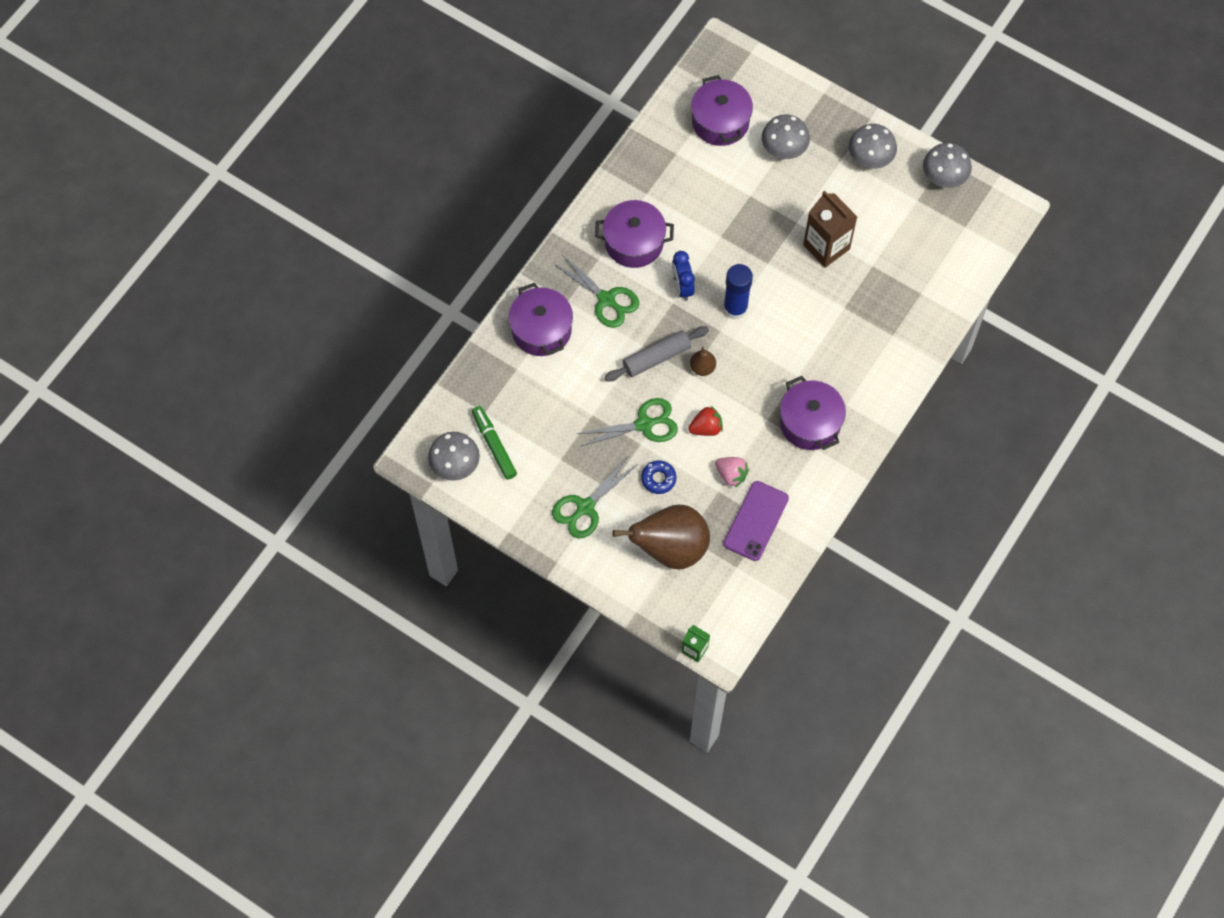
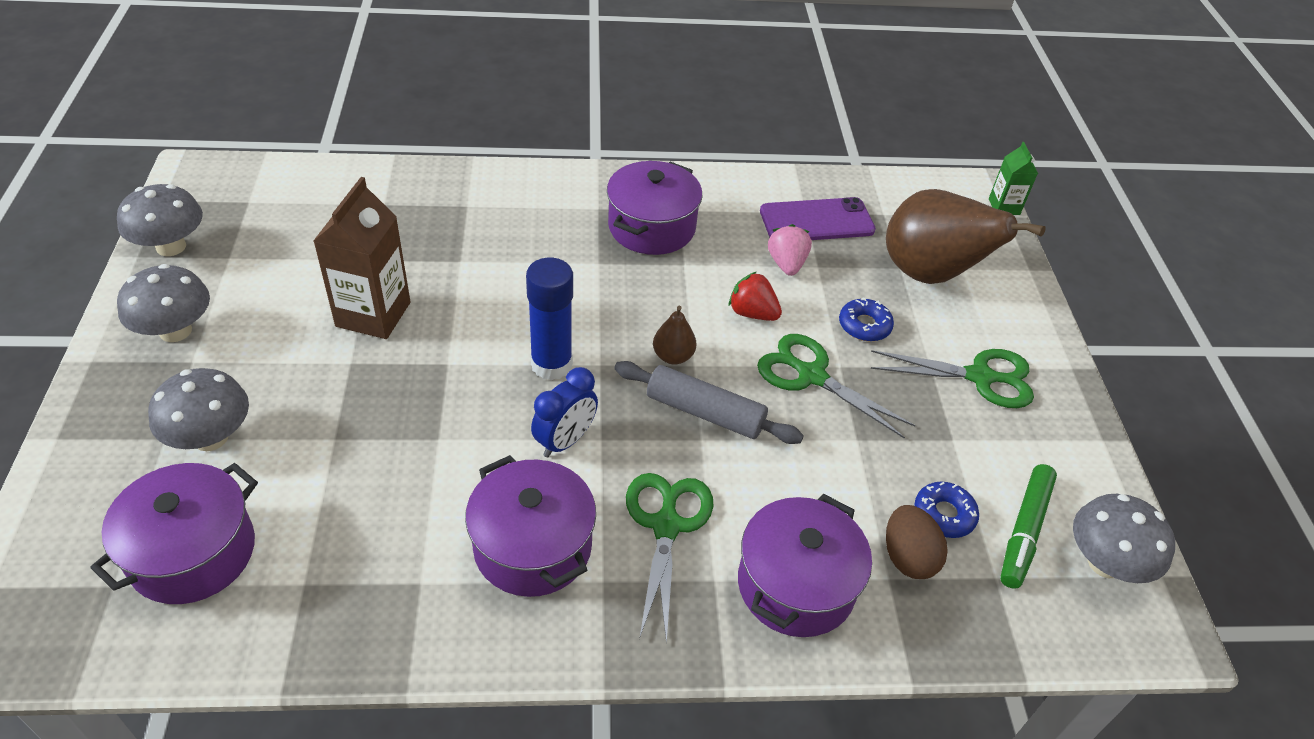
camera: 130 degrees left, 20 degrees down
none -> brown egg [886,505,948,579]
none -> blue donut [914,482,979,538]

